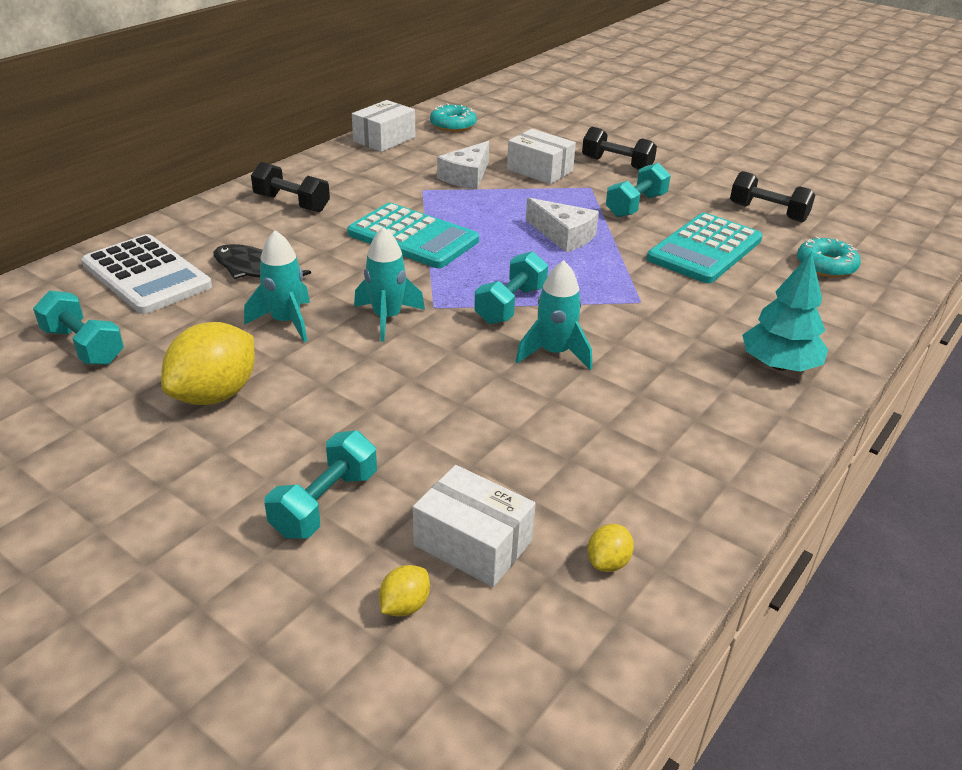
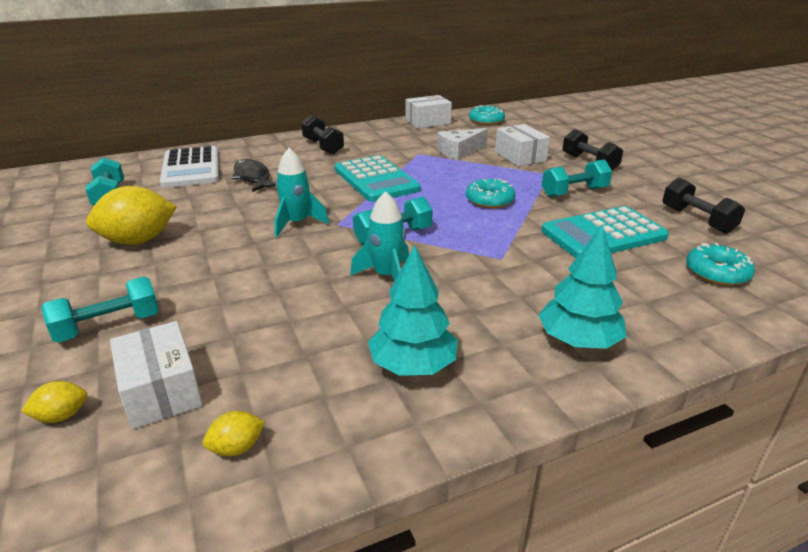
camera: 30 degrees right, 5 degrees down
turquoise rocket [244,230,310,342] -> none
white cheese [526,198,599,252] -> turquoise donut [466,178,515,208]
none -> turquoise tree [368,245,458,376]

